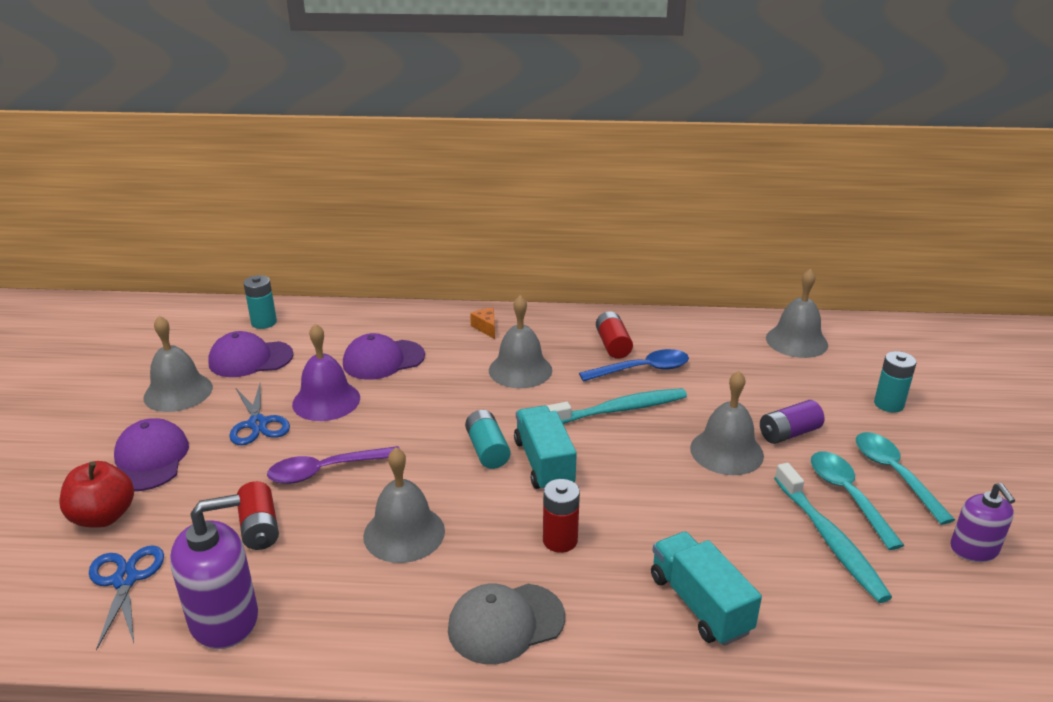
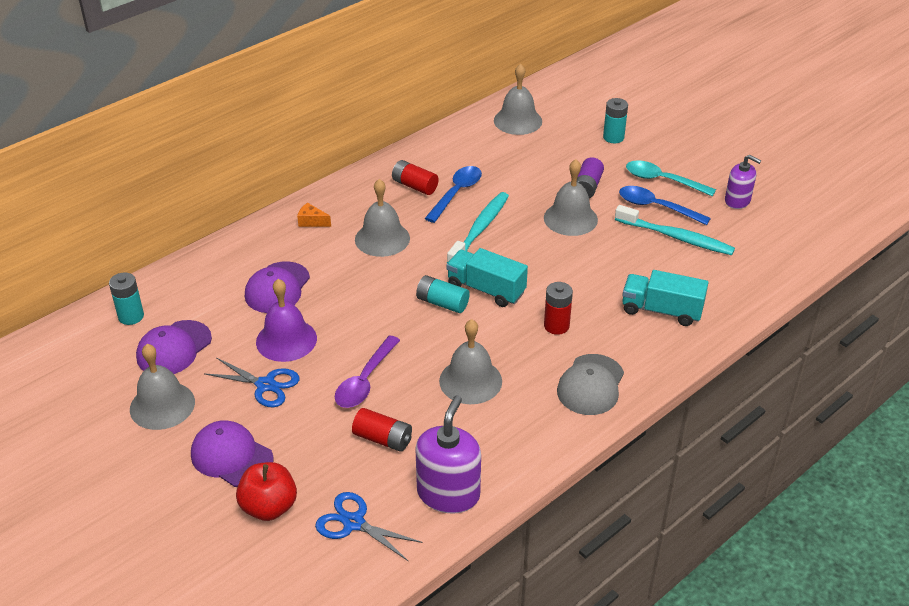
camera: 45 degrees left, 10 degrees up
turquoise spoon [811,451,905,550] -> blue spoon [619,186,711,225]

